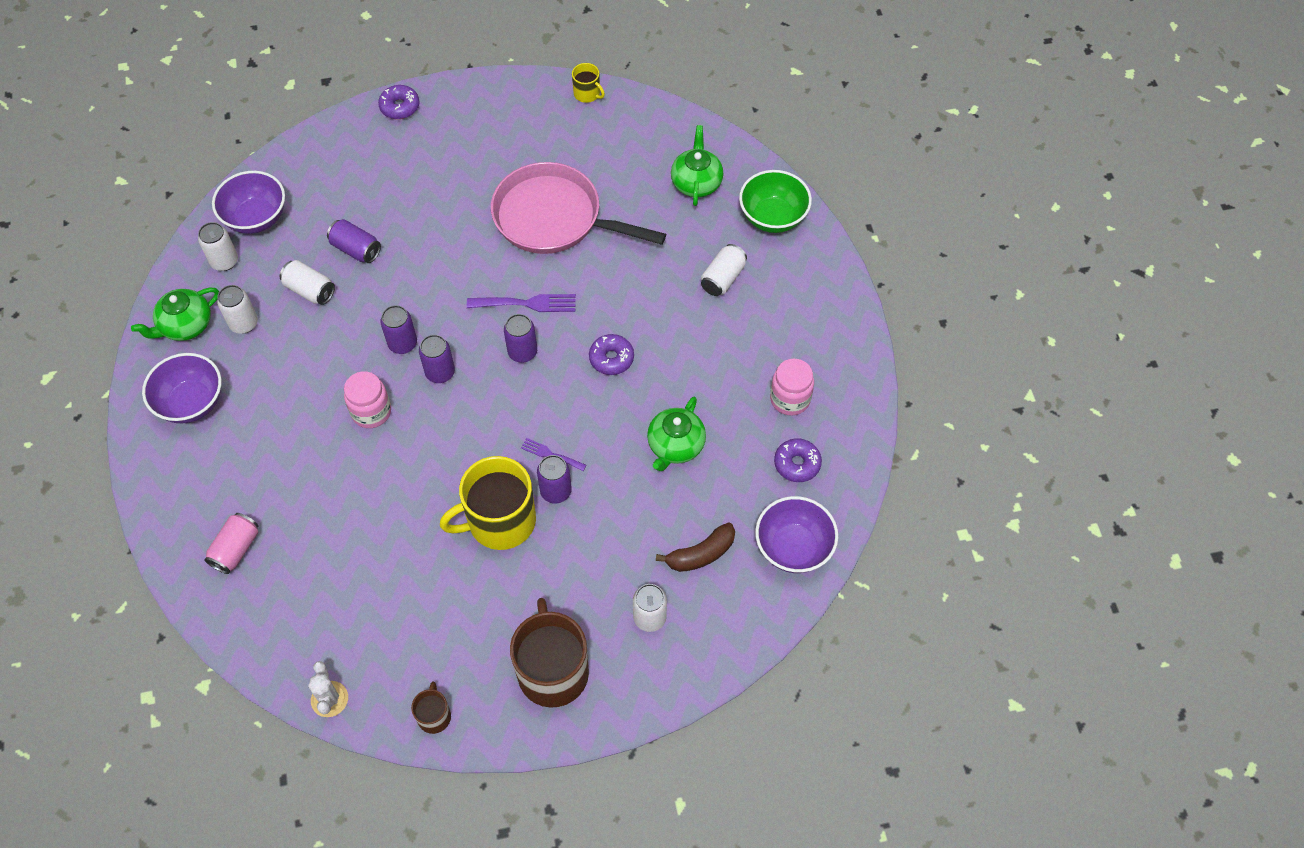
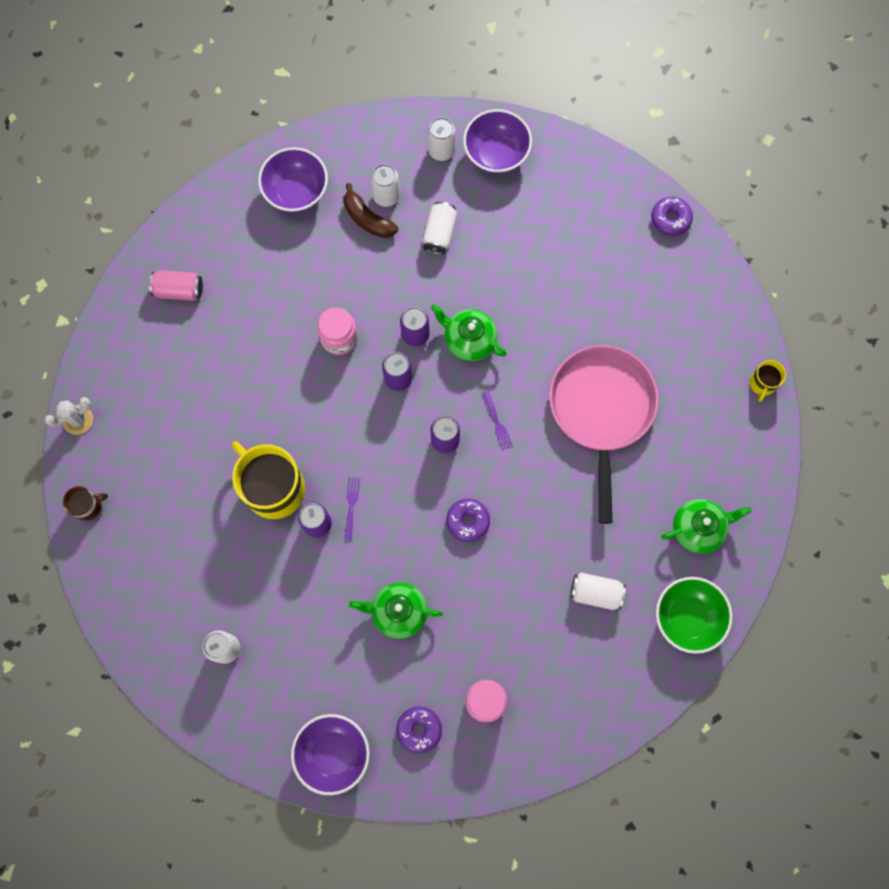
camera: 70 degrees right, 15 degrees up
green teapot [131,288,219,341] -> green teapot moved to [431,304,506,361]
purple can [327,219,381,263] -> none
purple fork [467,294,576,312] -> purple fork [482,391,513,451], size x0.60
brown mug [510,598,589,708] -> none
brown banana [656,522,735,572] -> brown banana moved to [344,183,398,238]

